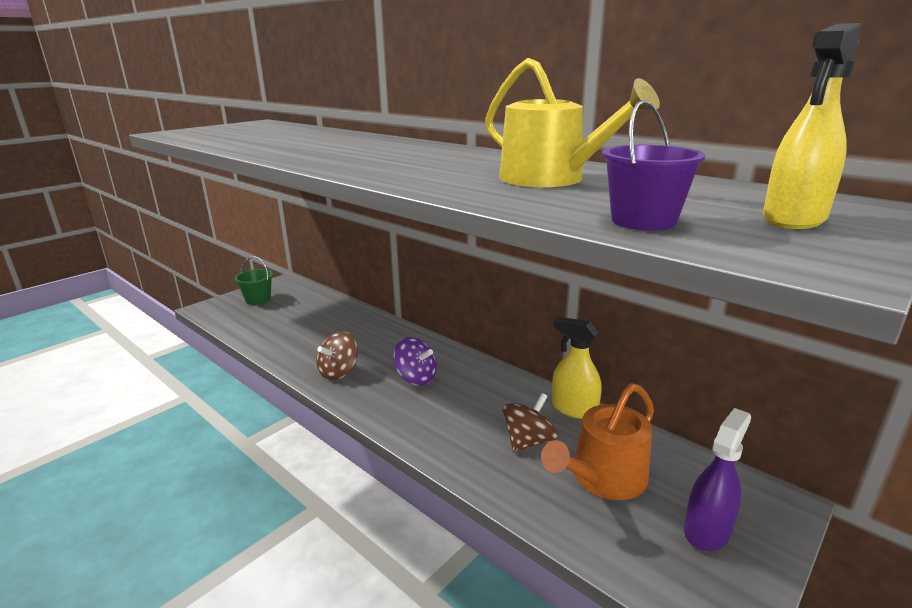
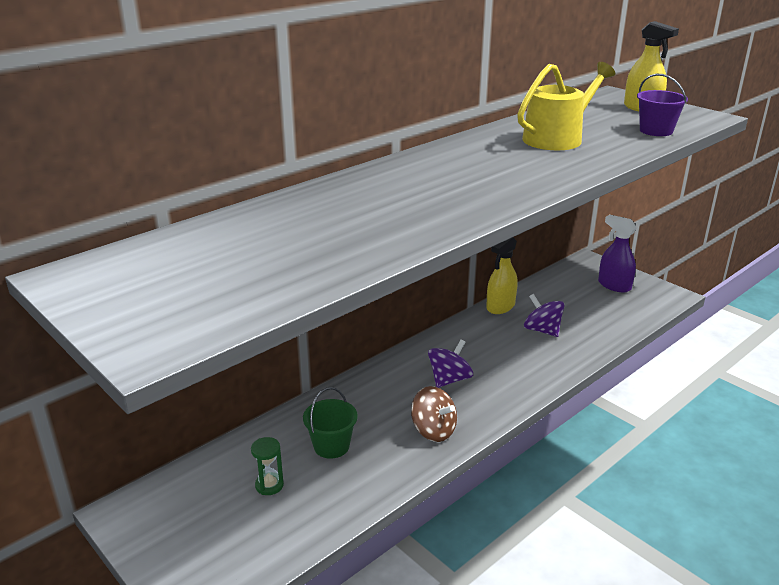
camera: 85 degrees left, 5 degrees up
green bucket [234,256,273,305] -> green bucket moved to [303,387,358,459]
brown spinning top [502,393,558,453] -> purple spinning top [524,294,565,337]
orange watering can [541,383,654,500] -> none
none -> green hourglass [251,437,284,495]

